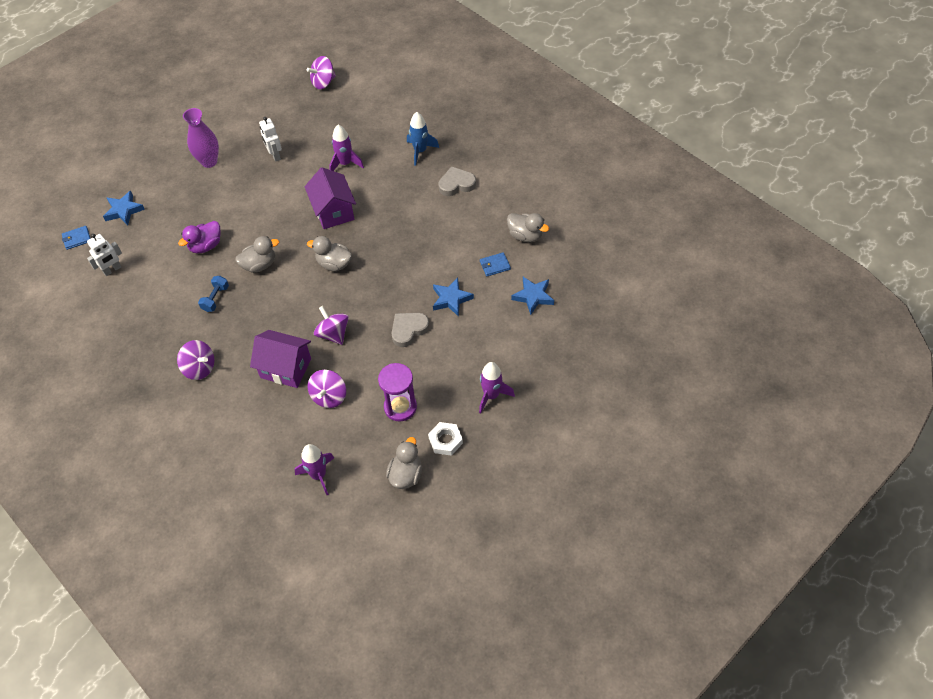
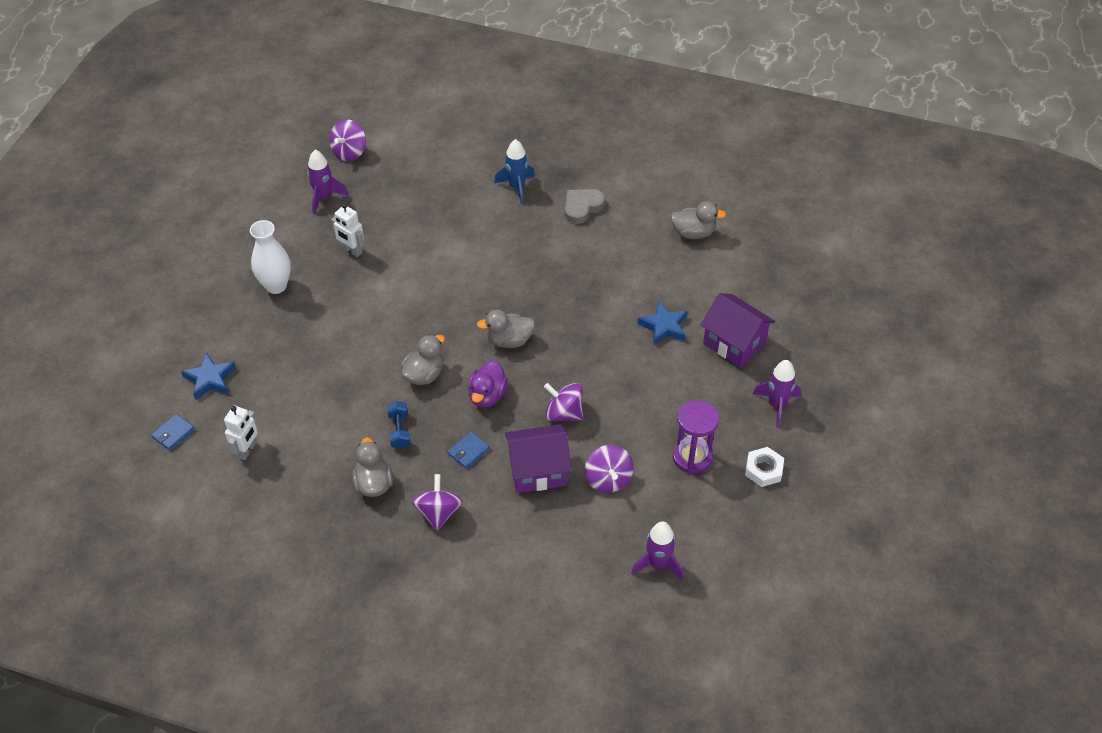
camera: 30 degrees left, 5 degrees down
purple spinning top [177,340,214,380] -> purple spinning top turned 90 degrees counterclockwise [412,474,463,531]
purple duck [178,221,221,253] -> purple duck moved to [468,360,508,408]
purple vase [183,108,219,168] -> white vase [250,220,291,294]
purple house [305,167,356,229] -> purple house moved to [700,293,775,368]
purple rocket [329,125,364,171] -> purple rocket moved to [307,150,348,215]
grey duck [386,437,422,489] -> grey duck moved to [352,438,393,497]
grey heart [392,313,430,347] -> none
blue wallet [480,252,511,276] -> blue wallet moved to [447,431,490,469]
blue star [511,277,554,315] -> none

